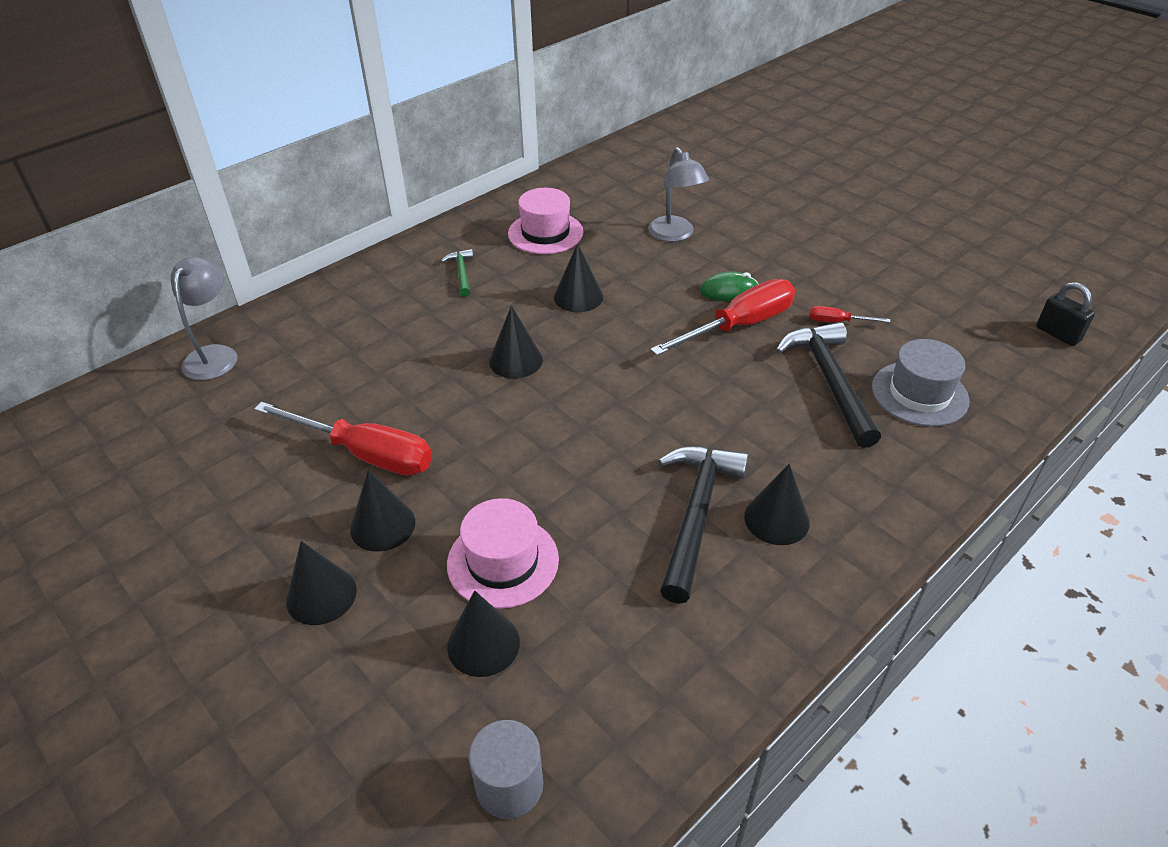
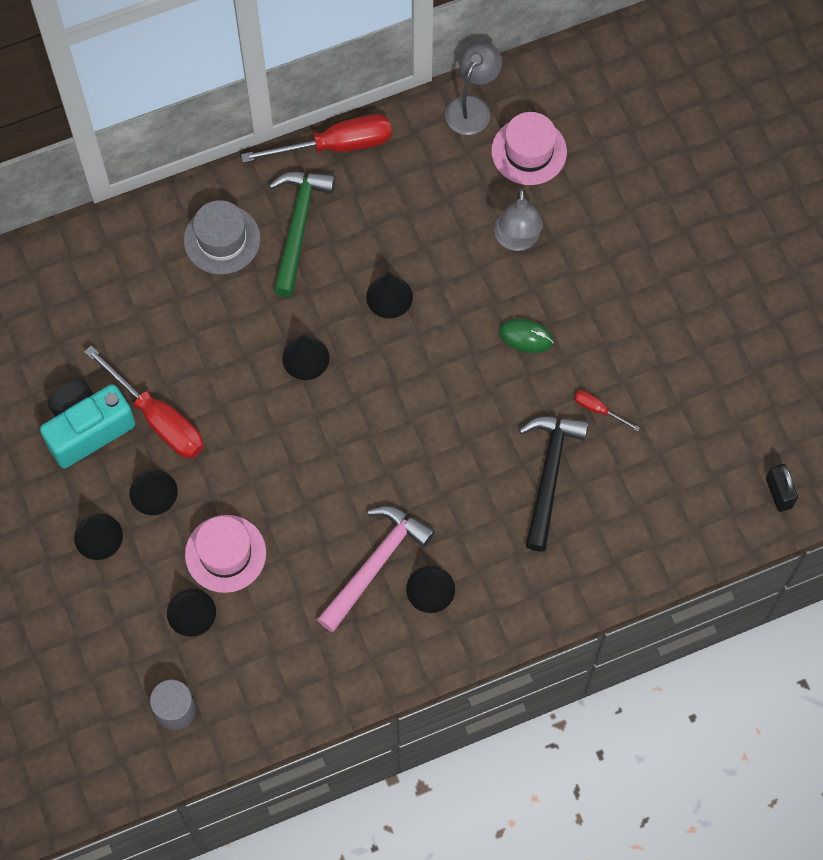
camera: 20 degrees right, 25 degrees up
grey lamp [171,257,237,380] -> grey lamp moved to [445,41,502,135]
green hammer [441,249,473,297] -> green hammer [269,172,335,297], size x2.02
pink hat [508,188,583,254] -> pink hat moved to [491,112,567,185]
red screwdriver [650,279,795,356] -> red screwdriver moved to [241,114,392,163]
black hammer [658,446,749,604] -> pink hammer [317,505,435,632]
grey hat [872,339,970,427] -> grey hat moved to [184,200,261,274]
none -> turquoise camera [40,379,136,468]

